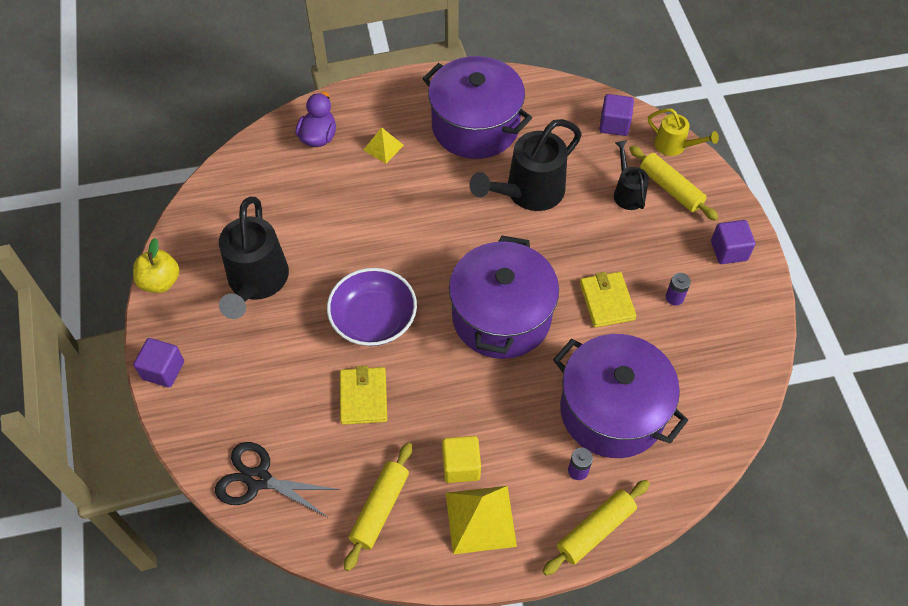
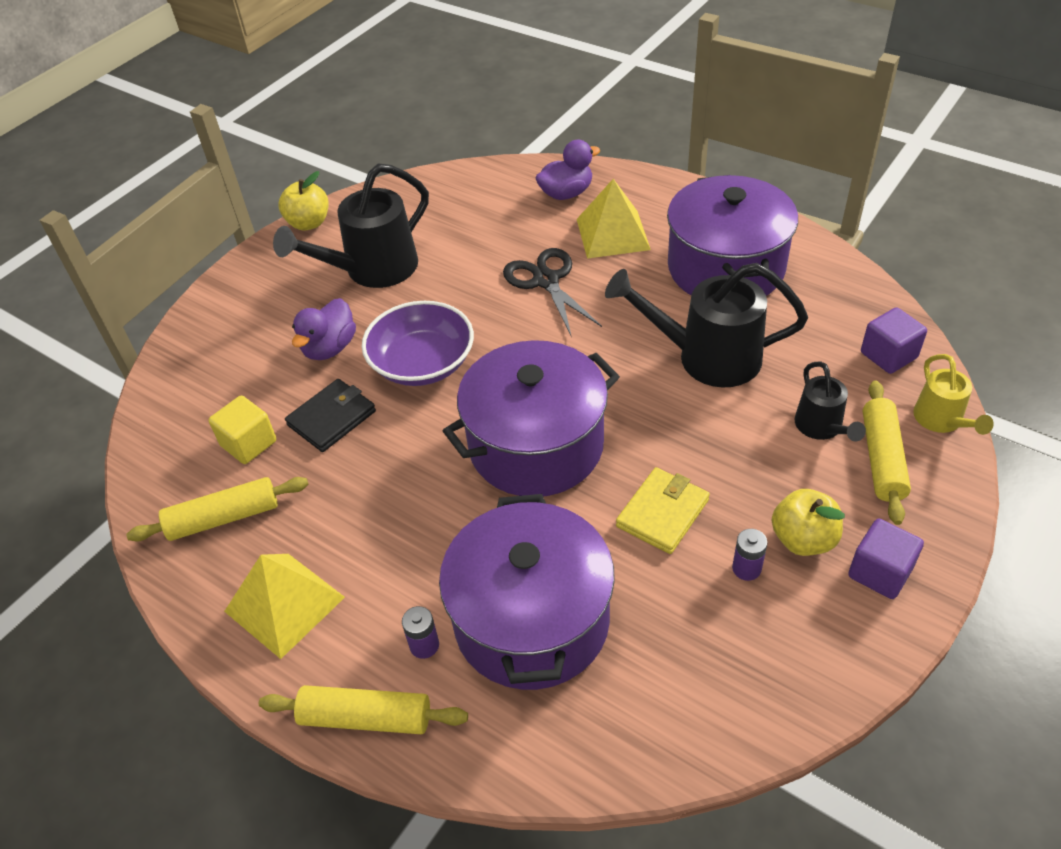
camera: 50 degrees right, 10 degrees down
purple cube [133,338,184,387] -> none
black scissors [215,442,340,518] -> black scissors moved to [503,248,602,336]
yellow wallet [340,366,387,425] -> black wallet [285,379,376,452]
yellow pyramid [364,127,404,163] -> yellow pyramid [577,179,651,259], size x1.74
yellow cube [442,436,481,483] -> yellow cube moved to [209,396,276,464]
black watering can [614,140,649,210] -> black watering can turned 135 degrees clockwise [795,361,866,442]
none -> purple duck [292,298,356,360]
none -> yellow apple [771,489,845,556]

